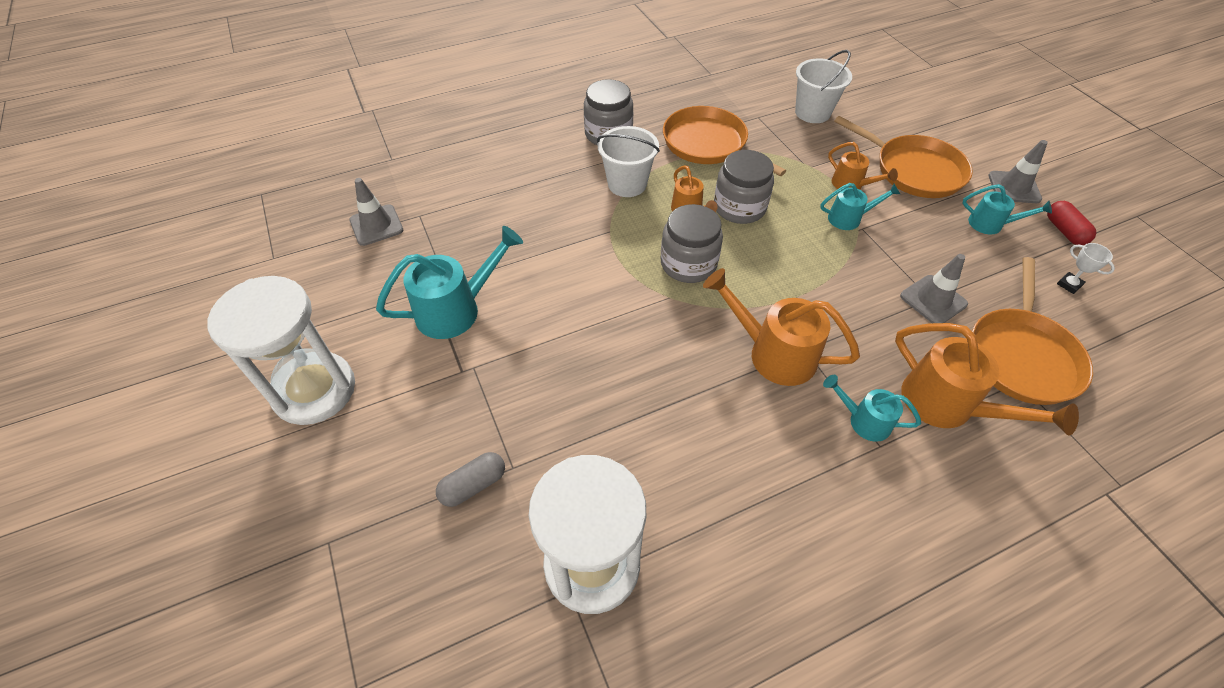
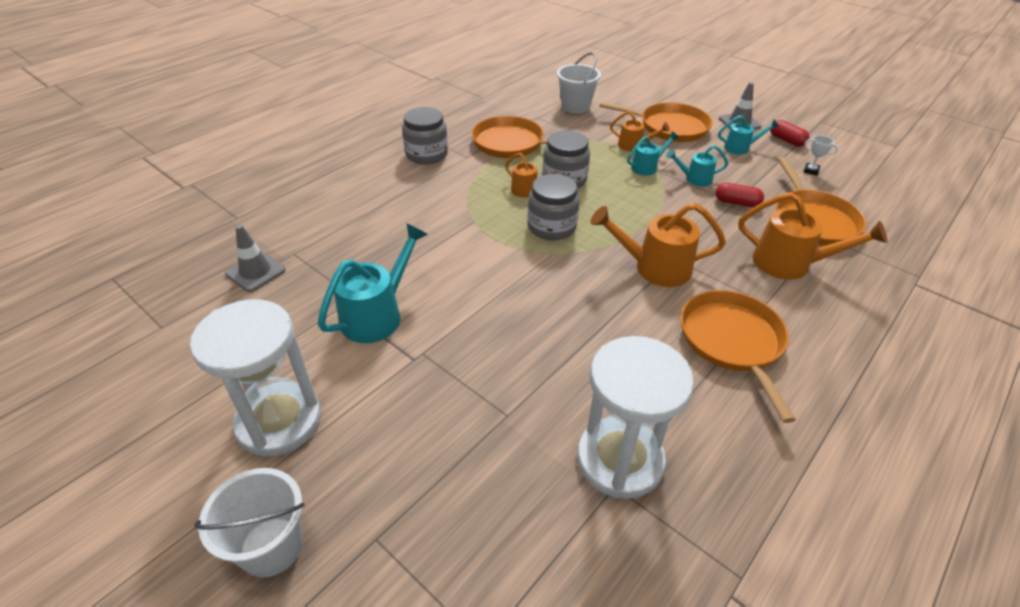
camera: 25 degrees left, 10 degrees down
grey capsule [436,452,505,507] -> none
white bucket [597,126,660,197] -> white bucket moved to [194,468,304,577]
turquoise watering can [823,375,921,442] -> turquoise watering can moved to [666,145,728,187]
grey traffic cone [900,254,968,323] -> red capsule [715,183,764,207]
none -> orange pan [681,290,796,423]

